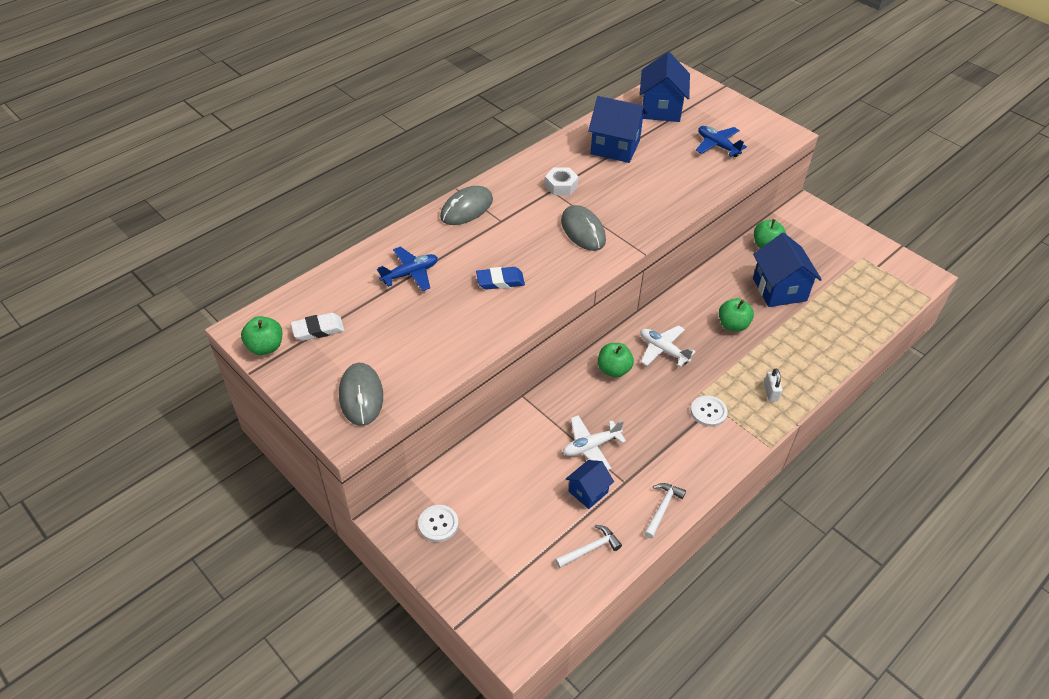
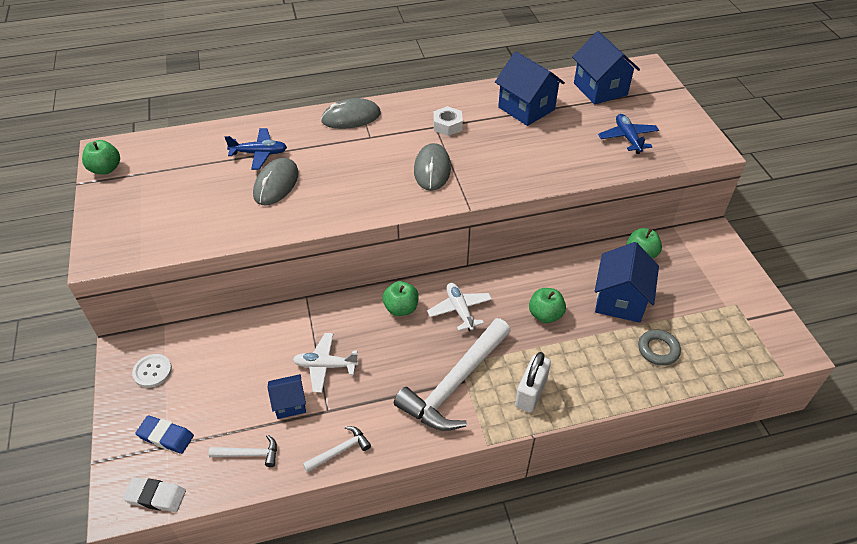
camera: 30 degrees right, 0 degrees up
white eraser [291,313,344,341] -> white eraser moved to [123,477,186,512]
grey mouse [339,363,383,426] -> grey mouse moved to [253,158,299,206]
blue eraser [476,267,525,290] -> blue eraser moved to [135,415,194,454]
blue house [640,52,690,122] -> blue house turned 60 degrees counterclockwise [572,31,640,105]
white button [691,395,728,427] -> white hammer [394,318,511,431]
white padlock [764,368,782,402] -> white padlock [515,352,551,413], size x1.73
none -> grey ring [638,330,681,366]

